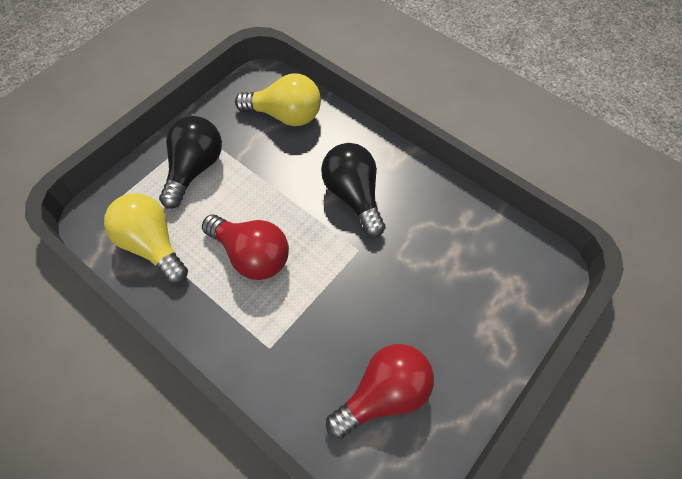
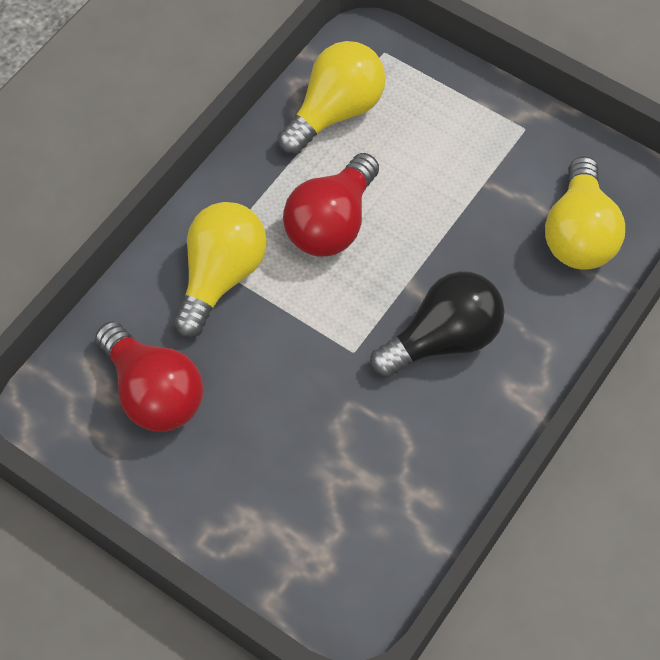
camera: 85 degrees right, 0 degrees up
black light bulb [159,116,222,209] -> none
none -> yellow light bulb [173,202,267,338]

